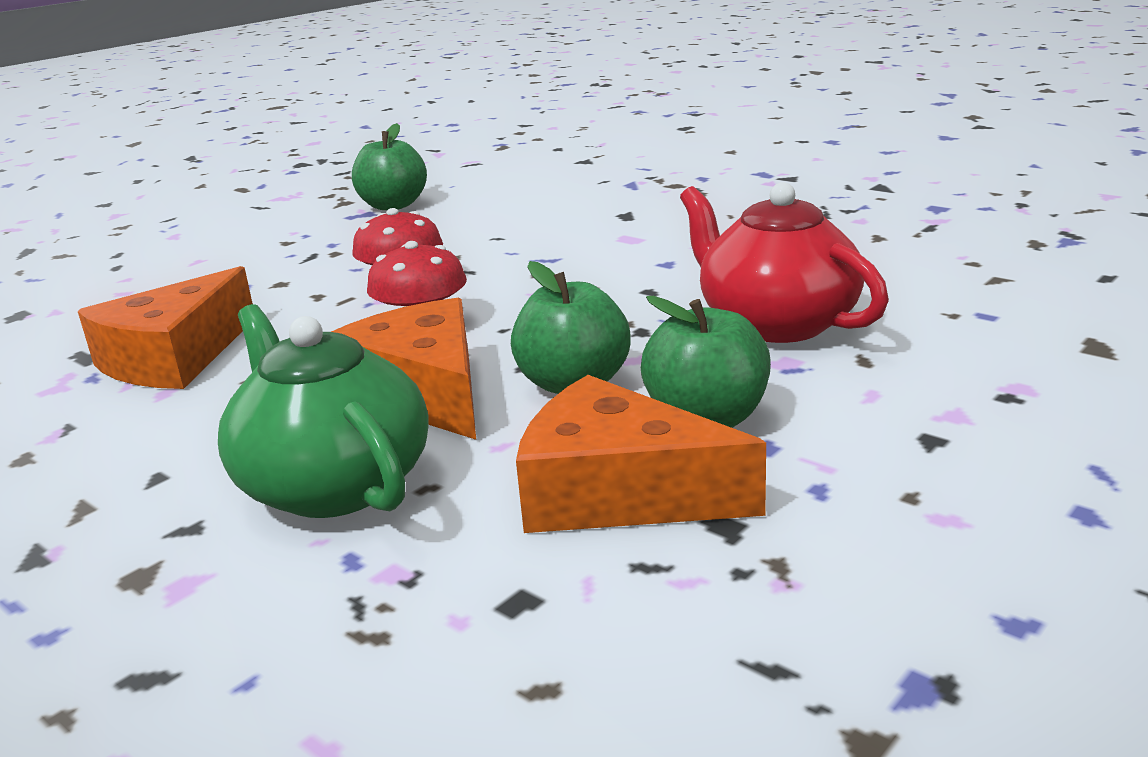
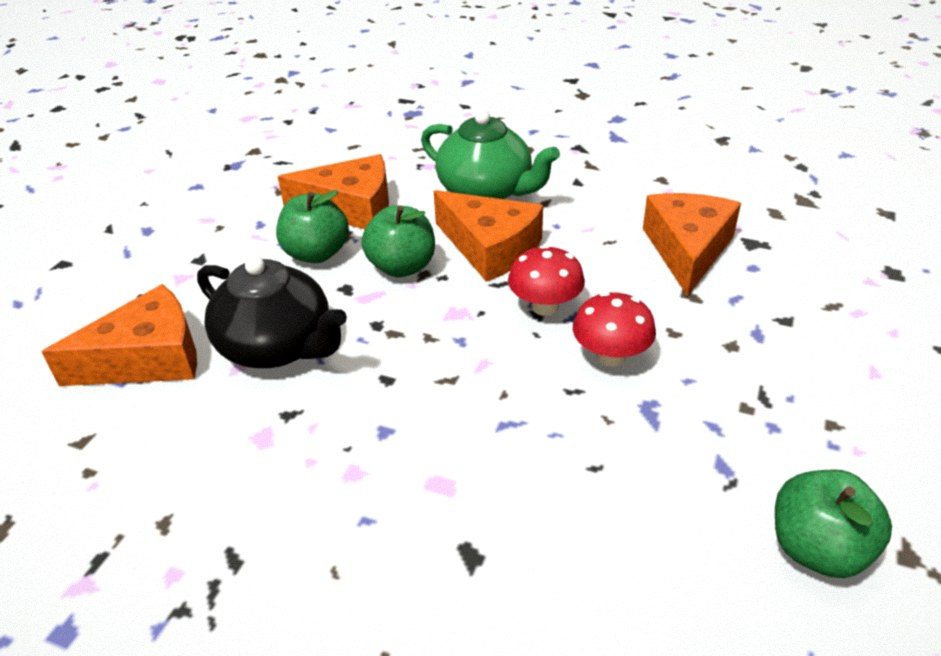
camera: 160 degrees right, 15 degrees up
red teapot [680,182,889,343] -> black teapot [197,256,347,368]
none -> orange cheese [42,284,197,386]

